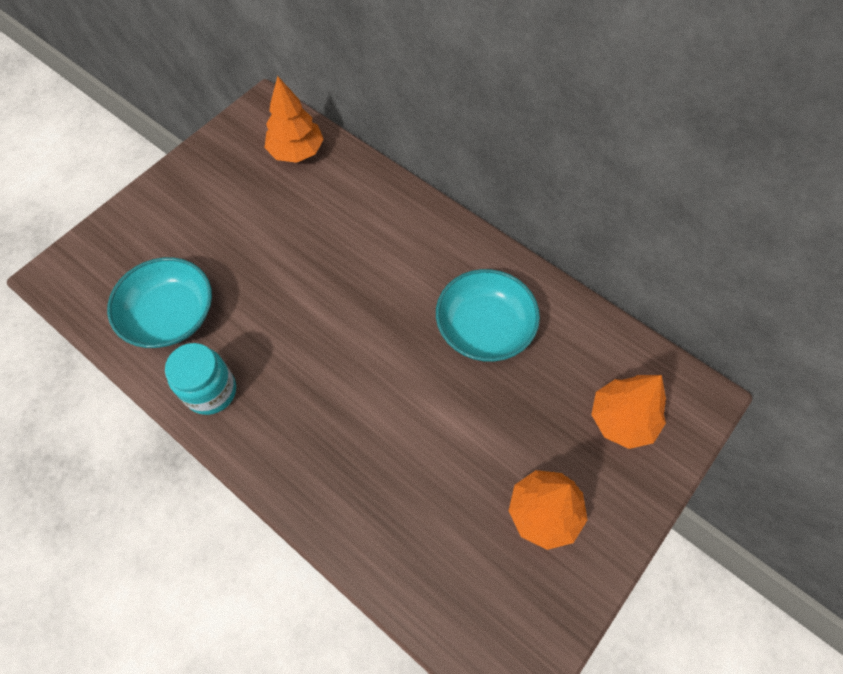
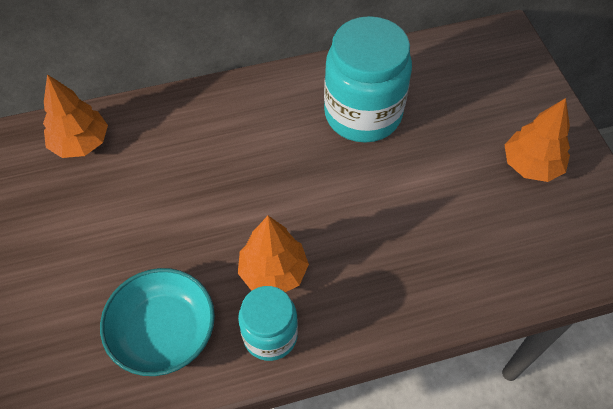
camera: 55 degrees left, 5 degrees down
turquoise bowl [436,269,540,362] -> turquoise jar [324,16,412,143]
orange tree [591,375,666,449] -> orange tree moved to [238,216,309,292]

